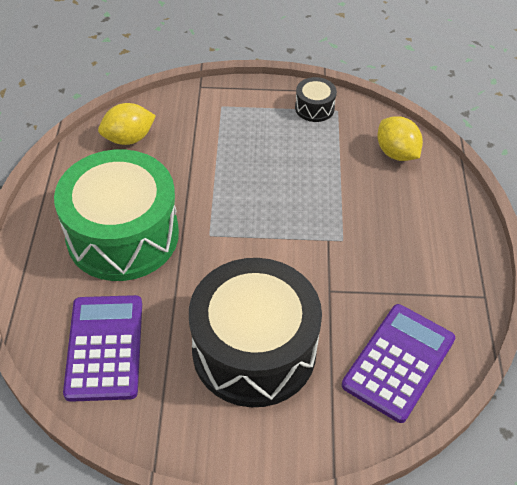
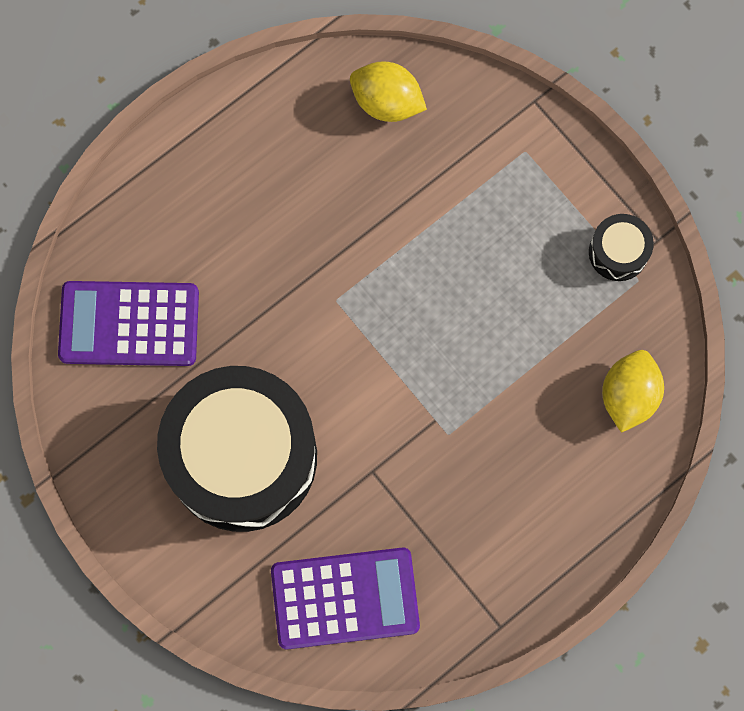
camera: 50 degrees right, 25 degrees up
green drum [54,149,179,281] -> none
purple calculator [63,295,142,402] -> purple calculator turned 135 degrees counterclockwise [58,281,199,366]

